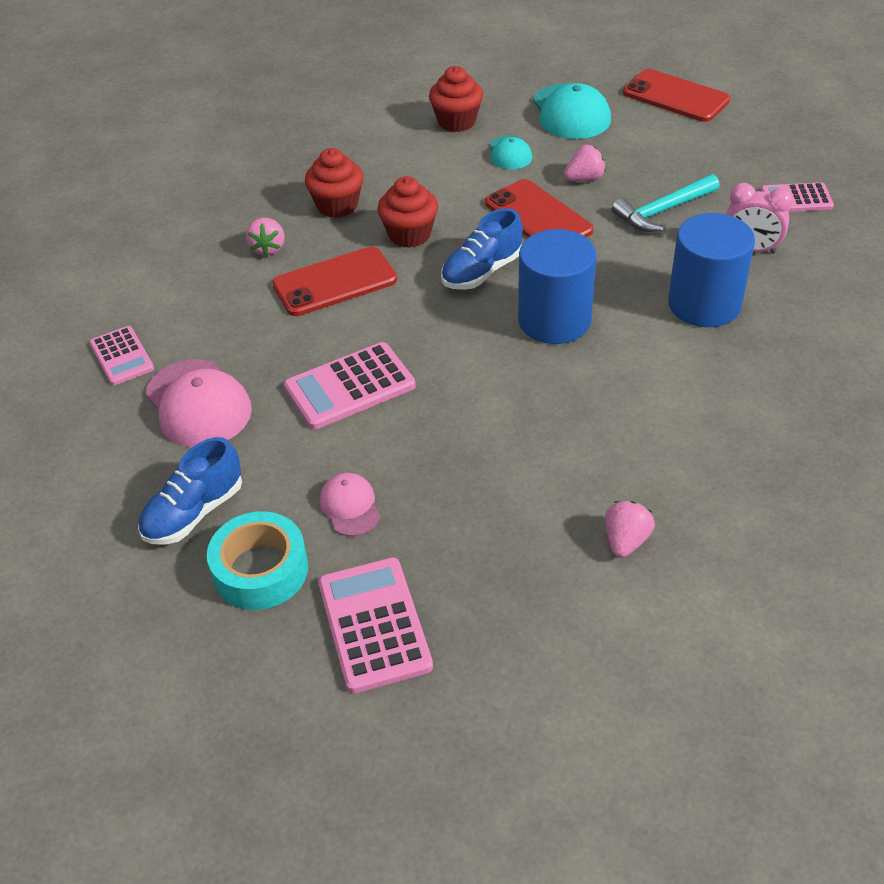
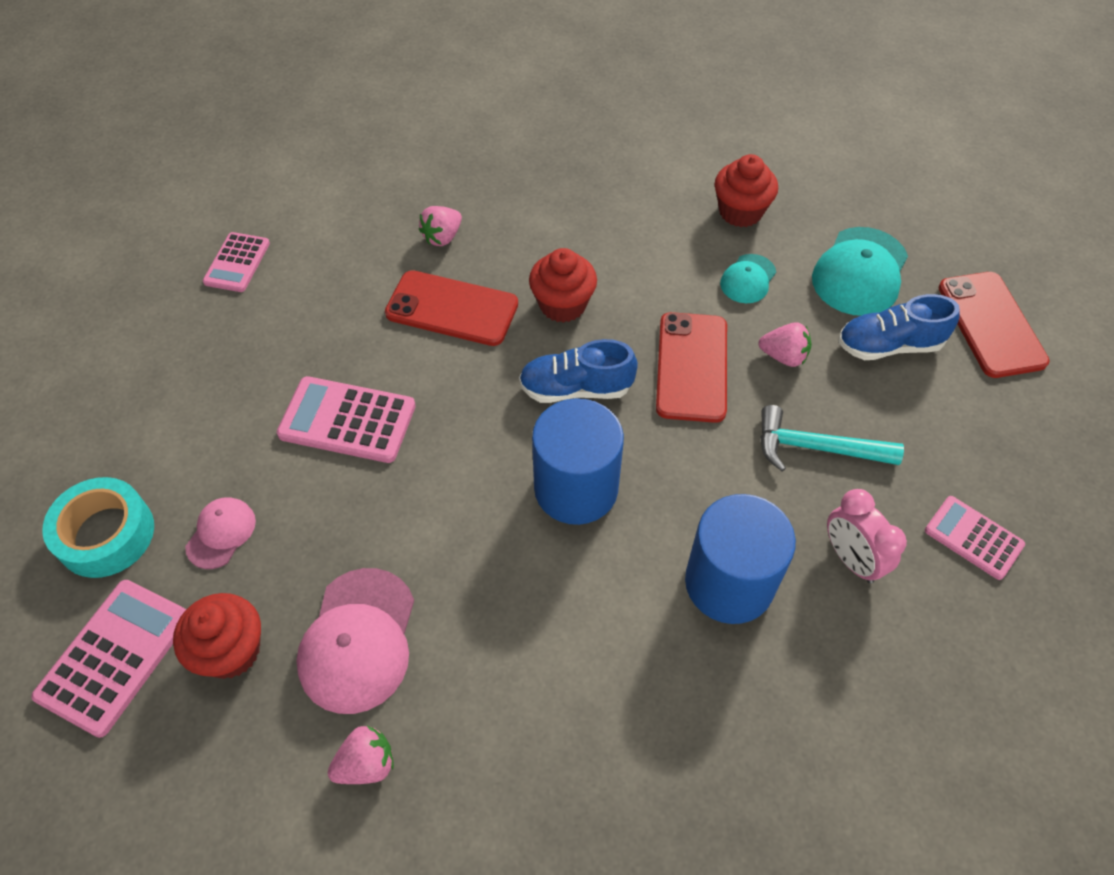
camera: 40 degrees right, 10 degrees up
blue shoe [138,437,242,545] -> blue shoe moved to [838,294,960,360]
pink cap [145,359,252,447] -> pink cap moved to [296,568,414,714]
red cupcake [305,148,363,218] -> red cupcake moved to [173,593,261,679]

